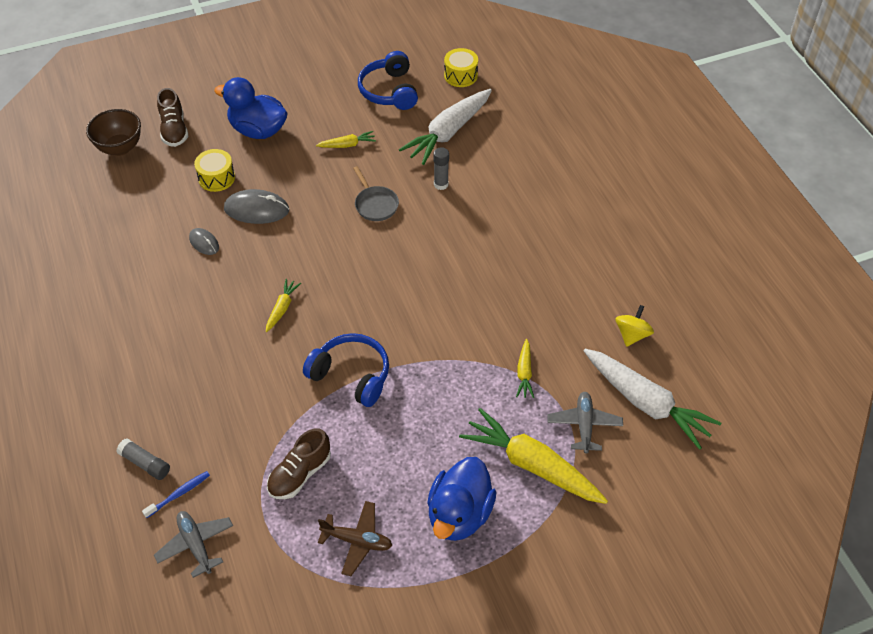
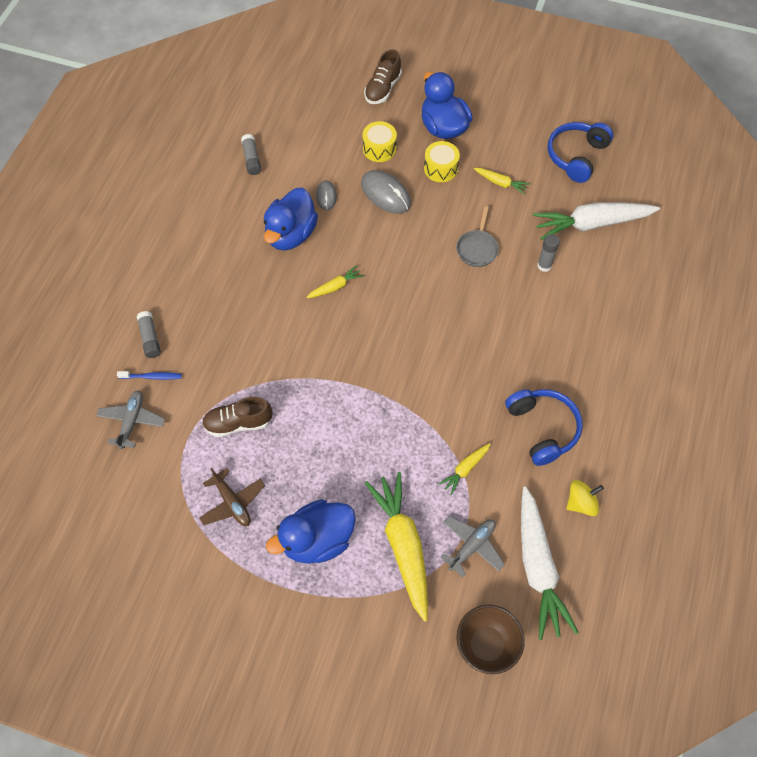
camera: 40 degrees right, 10 degrees up
brown bowl [86,109,141,156] -> brown bowl moved to [456,605,525,674]
blue headphones [303,333,389,407] -> blue headphones moved to [505,389,583,466]
yellow drum [444,48,478,87] -> yellow drum moved to [424,141,460,182]
none -> grey glue stick [241,134,261,175]
none -> blue duck [264,188,318,250]

